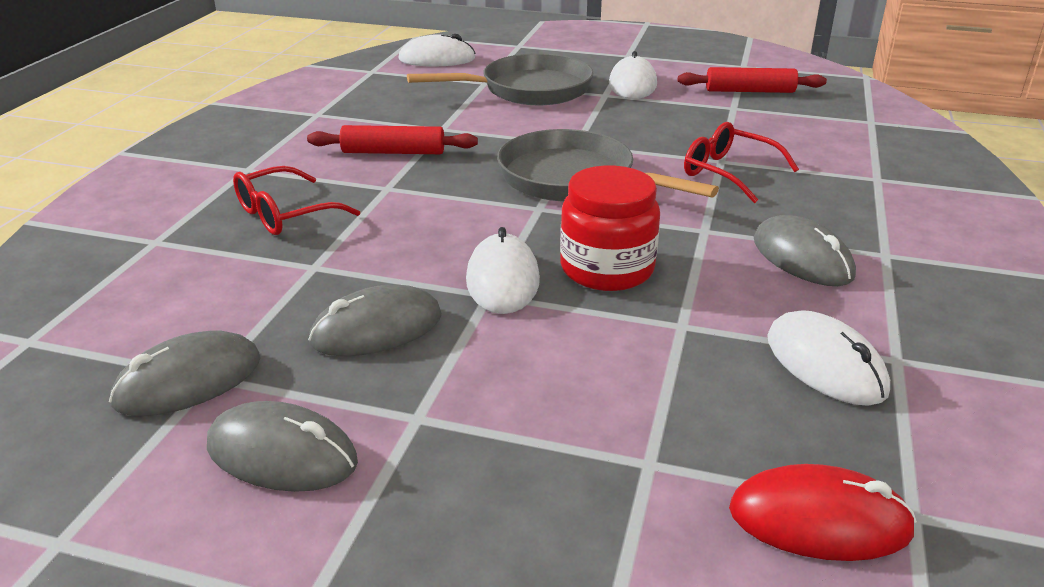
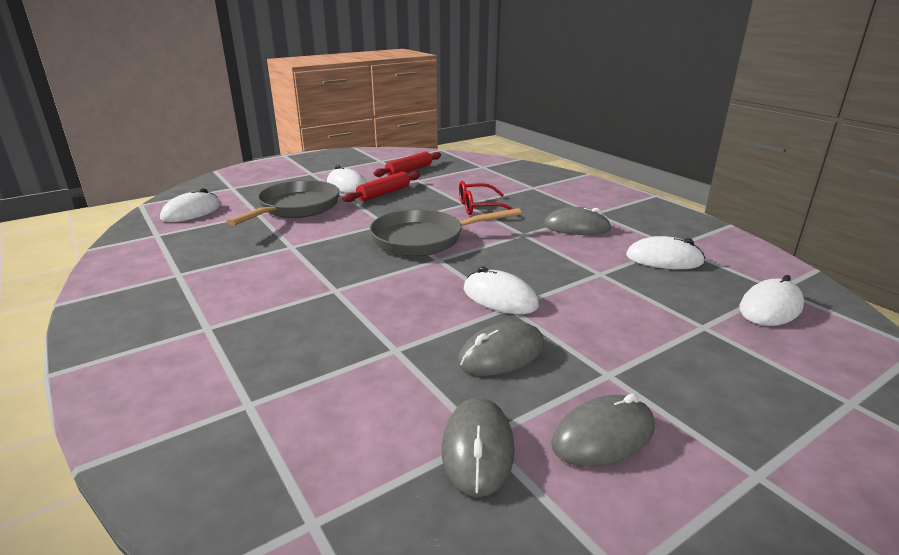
camera: 50 degrees left, 5 degrees down
red glasses [233,166,360,235] -> none
red rolling pin [307,125,478,154] -> red rolling pin moved to [343,172,420,202]
grey mouse [308,285,442,356] -> grey mouse turned 45 degrees clockwise [458,321,545,376]
red jar [560,166,660,291] -> none
red mouse [729,464,917,561] -> white mouse [740,275,804,326]

